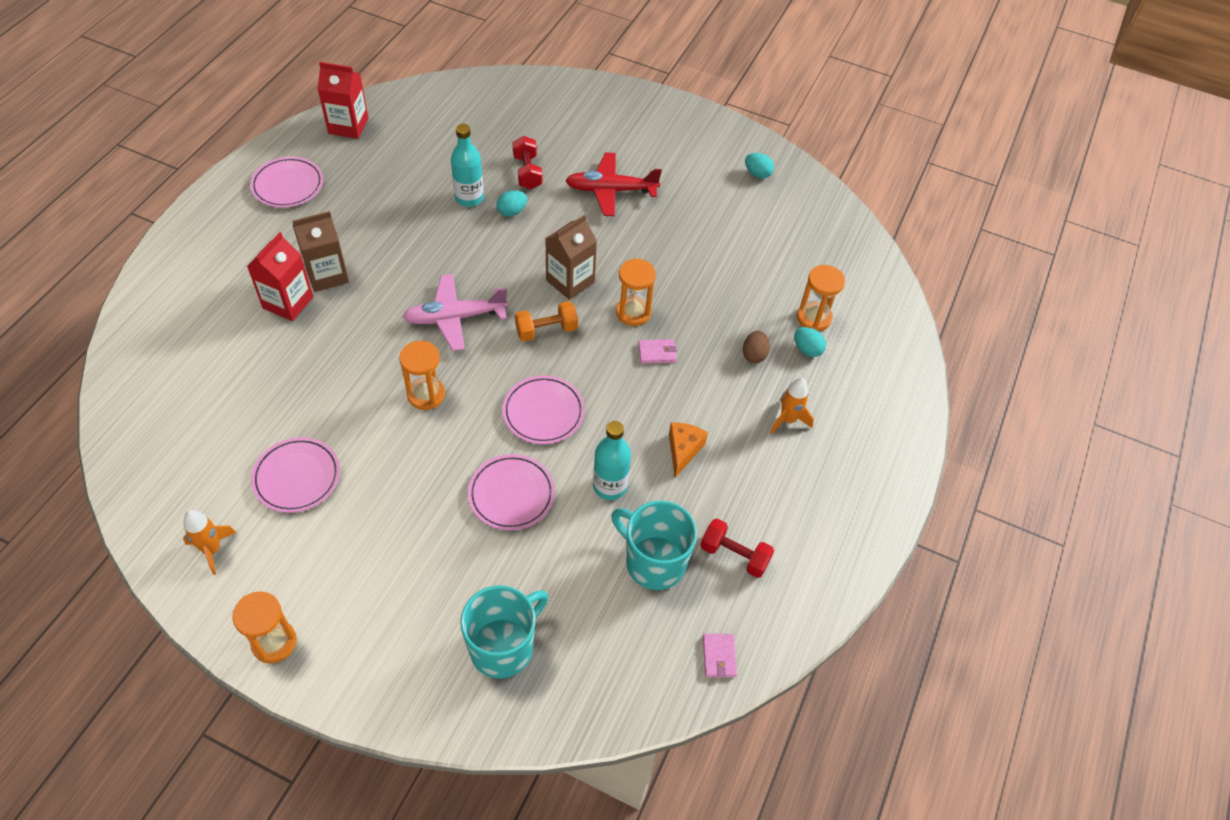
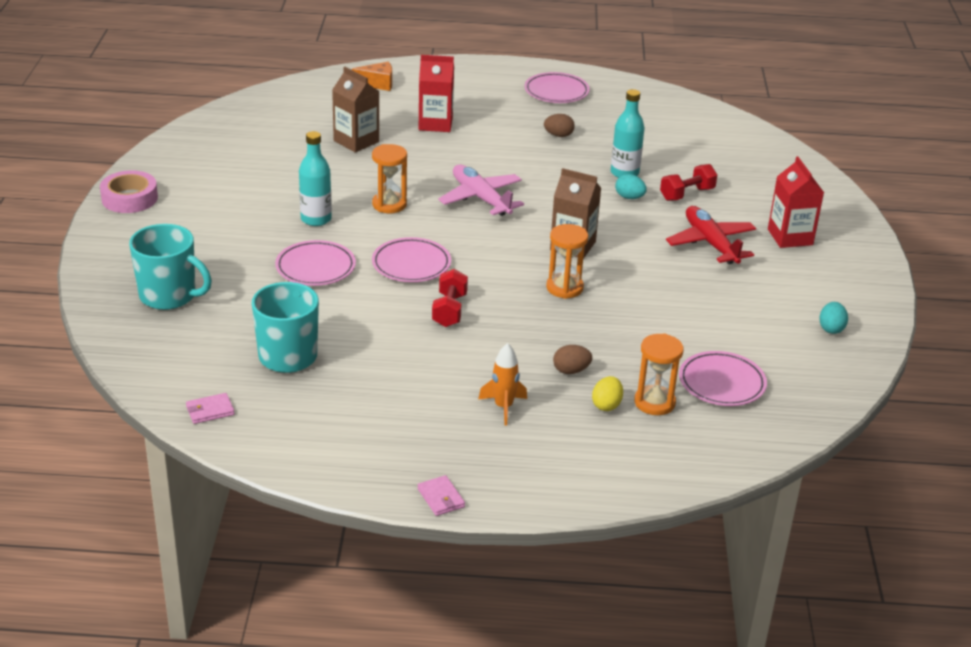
camera: 70 degrees right, 20 degrees down
orange rocket [183,510,237,575] -> none
orange hourglass [232,592,297,663] -> pink tape [100,170,158,213]
pink plate [251,437,340,513] -> pink plate moved to [679,351,767,406]
brown carton [292,211,349,292] -> brown carton moved to [332,67,379,152]
red carton [318,62,368,139] -> red carton moved to [768,156,824,248]
orange dumbbell [515,301,578,342] -> none
turquoise bottle [593,421,631,500] -> turquoise bottle moved to [299,131,332,226]
pink wallet [638,339,677,364] -> pink wallet moved to [417,475,465,516]
orange cheese [669,422,708,478] -> orange cheese moved to [352,62,392,91]
red dumbbell [700,519,774,578] -> red dumbbell moved to [432,269,468,327]
turquoise egg [794,327,826,357] -> yellow egg [592,376,623,411]
none -> brown egg [544,114,575,137]

